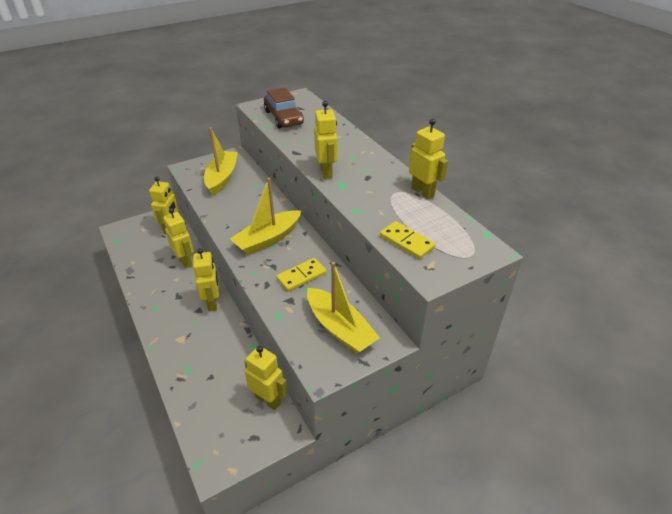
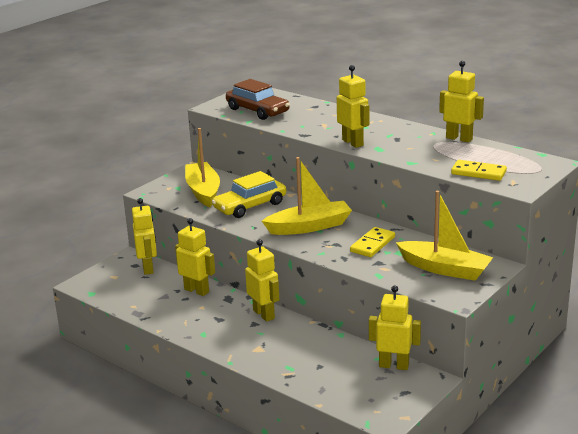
camera: 20 degrees left, 15 degrees down
yellow boat [230,178,302,255] -> yellow boat turned 135 degrees counterclockwise [262,157,352,235]
none -> yellow car [212,171,286,218]

